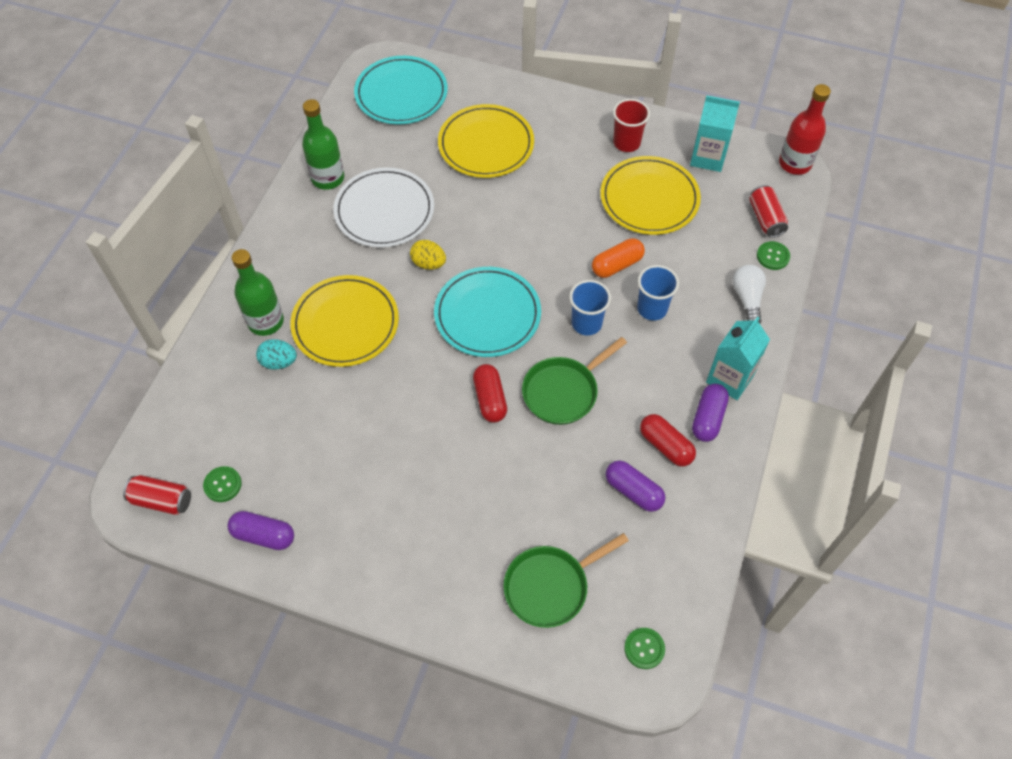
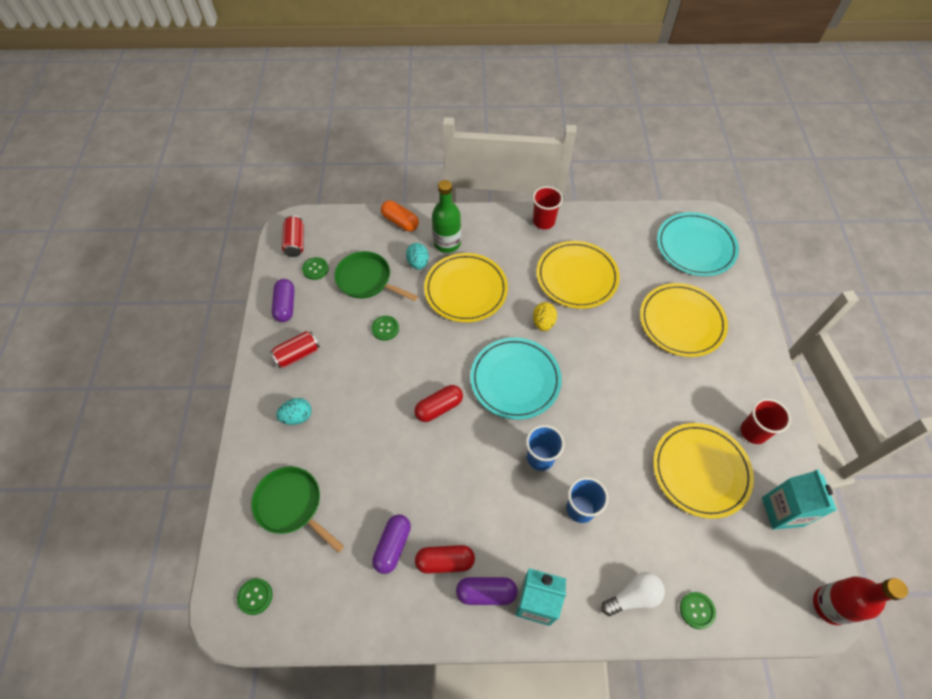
camera: 70 degrees right, 0 degrees up
green bottle [302,99,344,190] -> none
white plate [333,167,434,248] -> yellow plate [537,241,620,309]
green pan [522,337,627,425] -> green pan moved to [334,251,418,301]
orange capsule [592,238,645,278] -> orange capsule moved to [381,200,419,231]
red capsule [640,414,696,467] -> red capsule turned 60 degrees clockwise [415,545,475,574]
red can [749,185,788,238] -> red can moved to [270,331,320,368]
none -> turquoise egg [276,398,312,425]
none -> green button [372,316,399,341]
none -> red cup [532,186,563,229]

